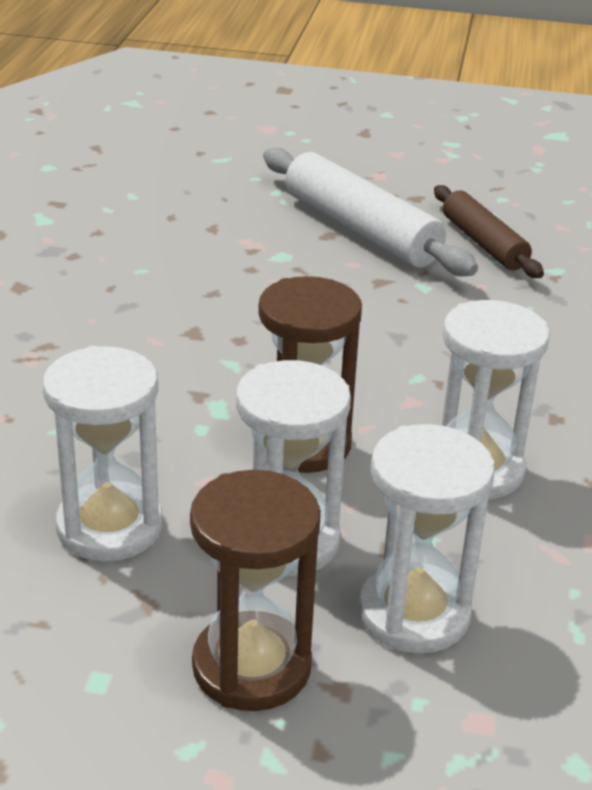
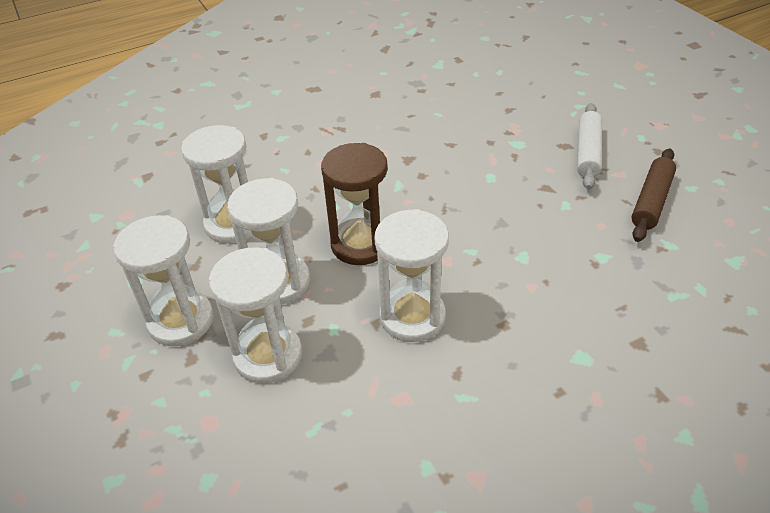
camera: 55 degrees right, 10 degrees up
brown hourglass [190,470,321,711] -> white hourglass [113,215,214,346]
white rolling pin [263,148,478,276] -> white rolling pin [577,103,602,190], size x0.63

